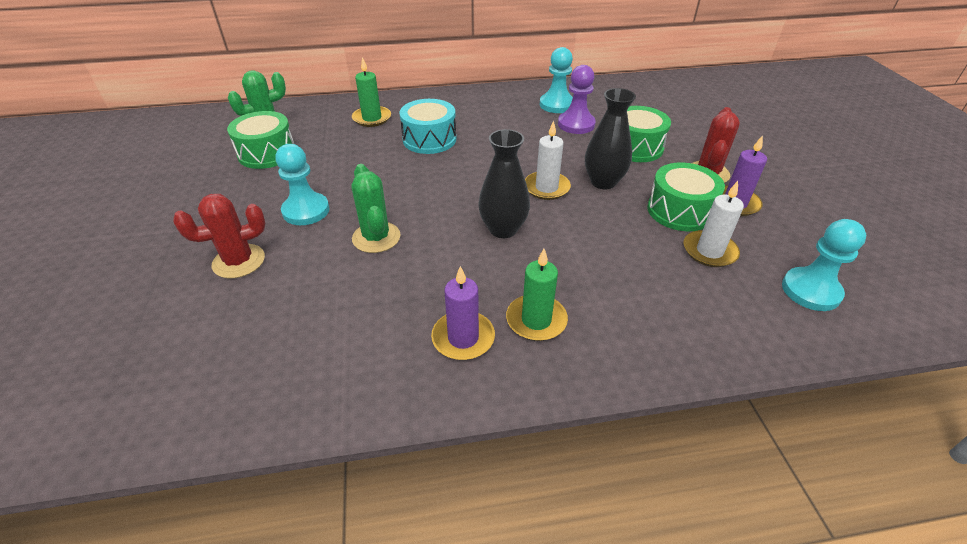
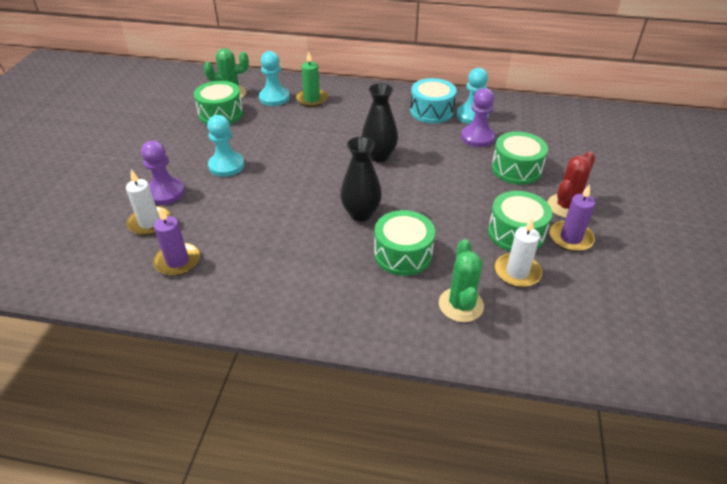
camera: 20 degrees right, 0 degrees up
red cactus [173,194,265,278] -> purple pawn [141,141,185,205]
green cactus [352,164,400,253] -> green cactus moved to [439,239,484,322]
turquoise drum [400,99,456,154] -> turquoise drum moved to [410,78,457,123]
purple candle [431,266,495,360] -> purple candle moved to [153,207,200,276]
green candle [506,249,568,341] -> none
white candle [525,120,571,200] -> white candle moved to [126,169,171,235]
black vase [585,88,636,189] -> black vase moved to [361,83,398,162]
turquoise pawn [782,219,866,311] -> turquoise pawn moved to [259,51,290,106]
none -> green drum [374,210,435,276]

